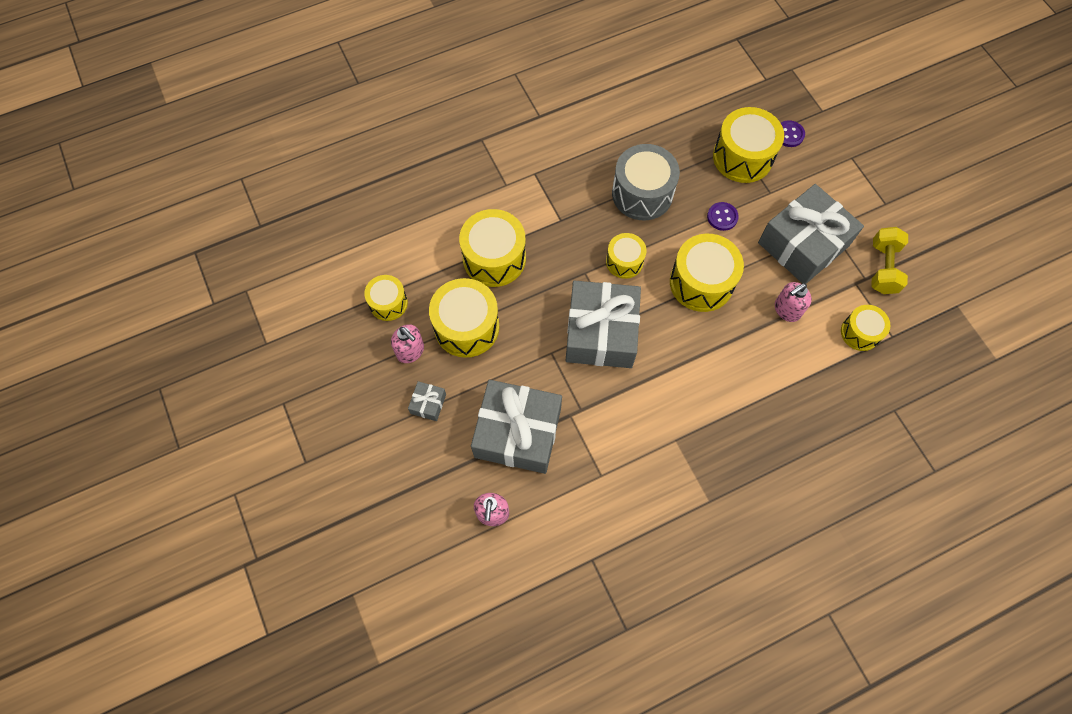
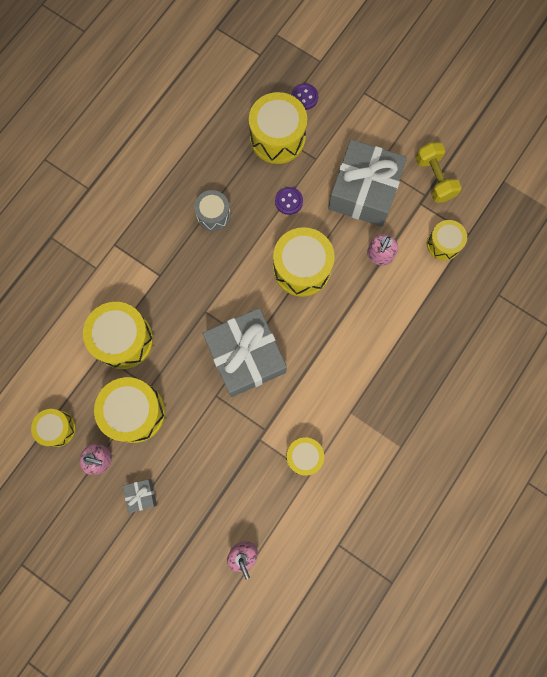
camera: 30 degrees left, 10 degrees up
grey gift [471,380,562,474] -> none
yellow drum [606,233,647,279] -> yellow drum moved to [286,437,324,476]
grey drum [612,144,680,220] -> grey drum [194,190,231,231], size x0.59

